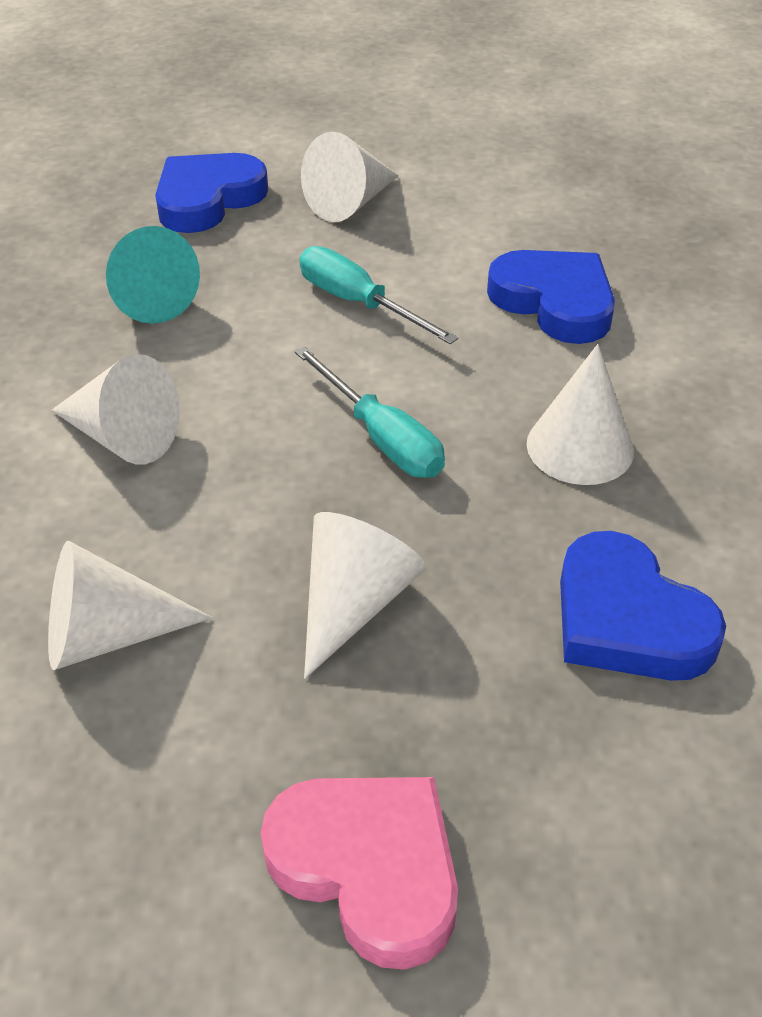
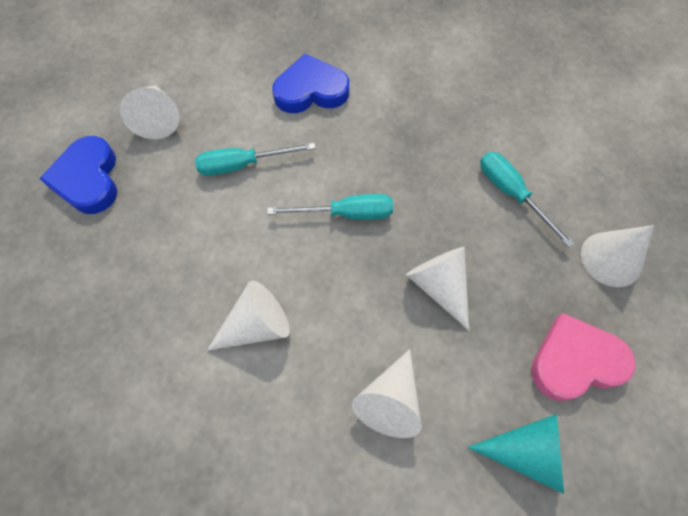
camera: 55 degrees left, 20 degrees up
turquoise cone [106,226,200,324] -> turquoise cone moved to [468,414,564,494]
white cone [527,344,634,485] -> white cone moved to [581,225,654,287]
blue heart [560,531,726,681] -> turquoise screwdriver [480,152,574,248]

